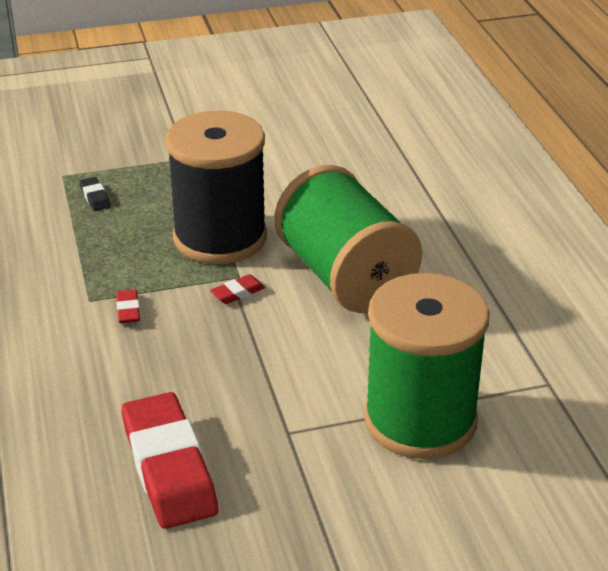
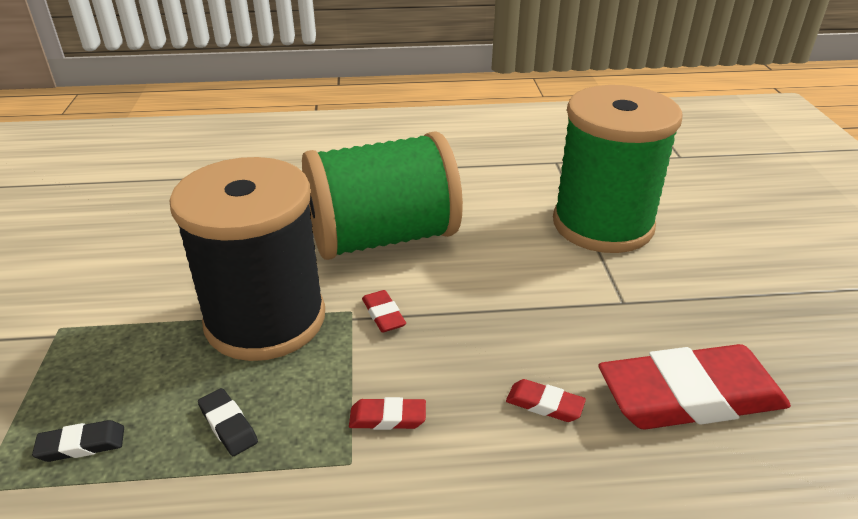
camera: 80 degrees left, 0 degrees up
none -> black eraser [198,388,258,456]
none -> red eraser [506,379,586,422]

